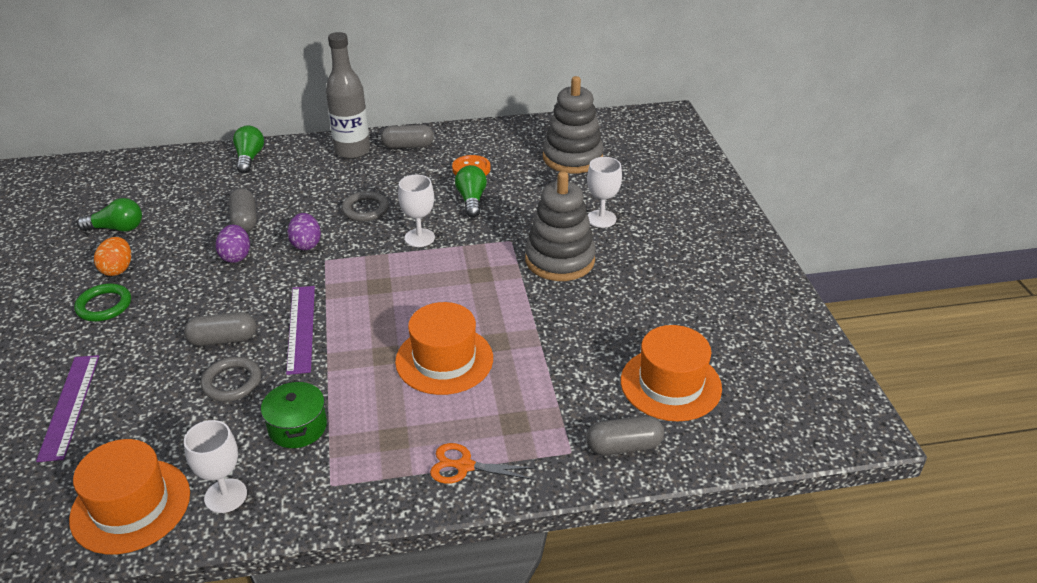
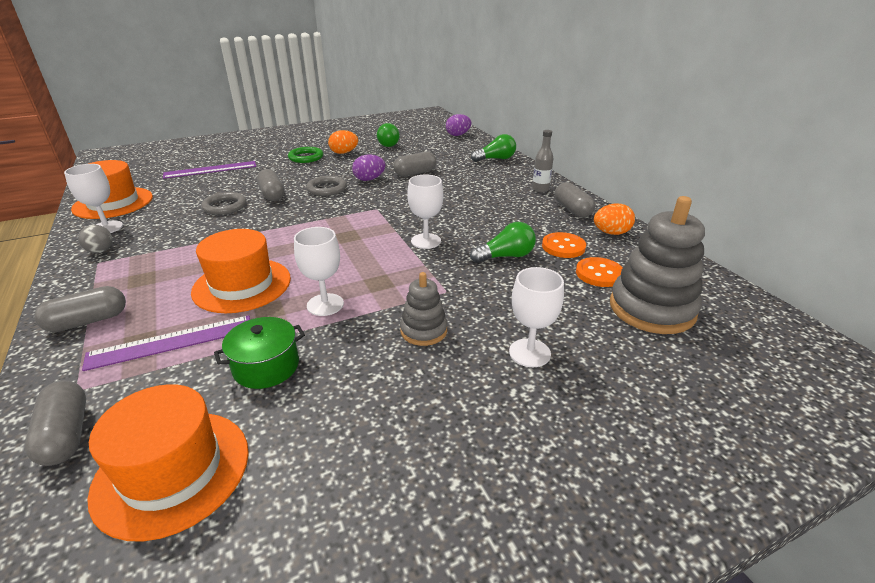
camera: 75 degrees right, 5 degrees down
green pot [261,381,327,448] -> green pot moved to [214,317,305,389]
purple ruler [286,286,315,375] -> purple ruler moved to [82,315,250,371]
purple egg [287,213,321,250] -> purple egg moved to [446,114,471,136]
grey bottle [326,32,370,159] -> grey bottle [532,130,553,193], size x0.52
grey ring [342,191,389,222] -> grey ring moved to [306,176,347,196]
orange scissors [430,443,536,484] -> grey capsule [34,286,126,332]
grey stacking toy [525,171,596,281] -> grey stacking toy [400,272,447,346], size x0.54
none -> grey ball [78,225,113,253]
none -> white goblet [294,227,344,316]
none -> orange button [576,257,623,287]
none -> orange egg [594,204,635,235]

